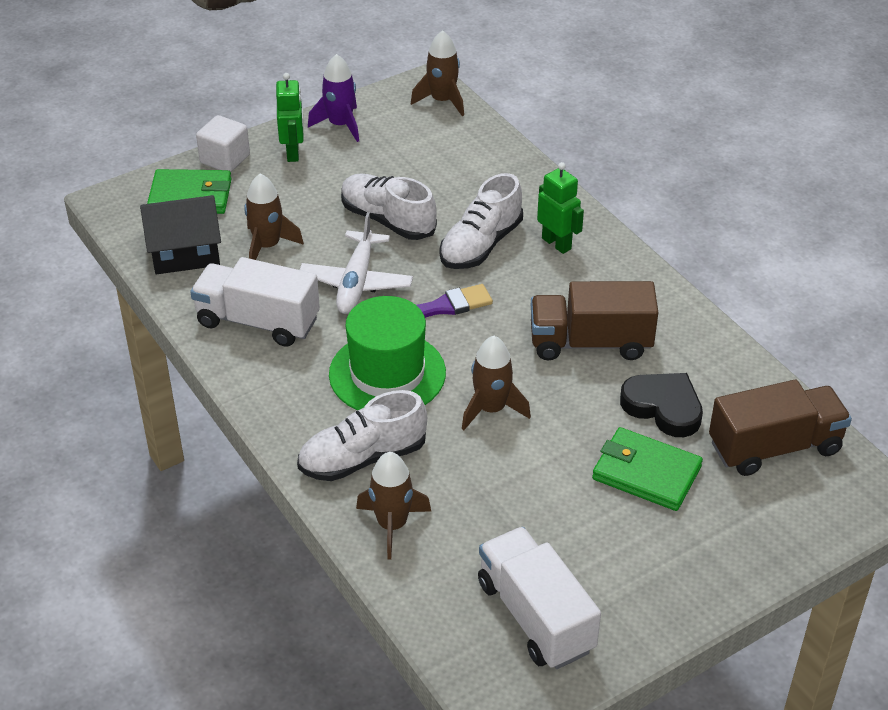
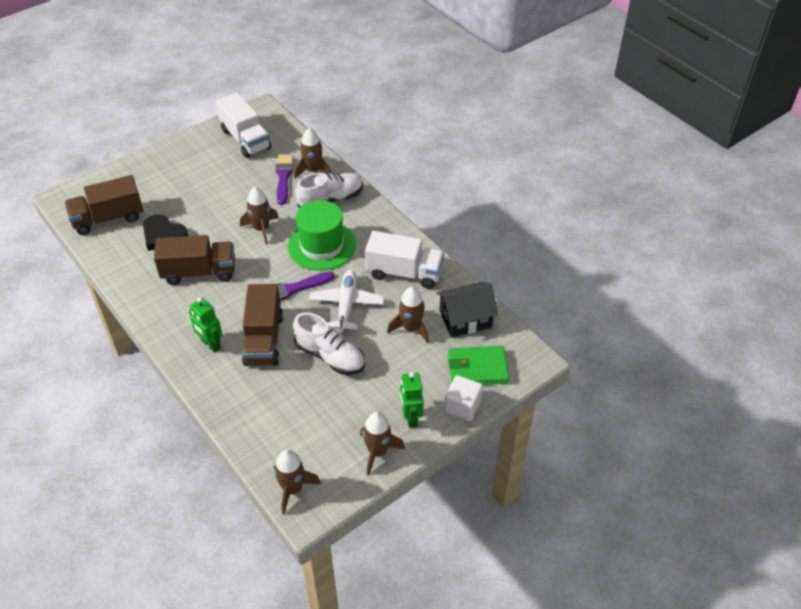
camera: 175 degrees right, 5 degrees up
purple rocket [308,54,359,142] -> brown rocket [360,412,405,475]
white shoe [440,173,523,269] -> brown truck [242,284,283,366]
green wallet [592,427,703,511] -> none
none -> purple brush [276,155,293,205]

